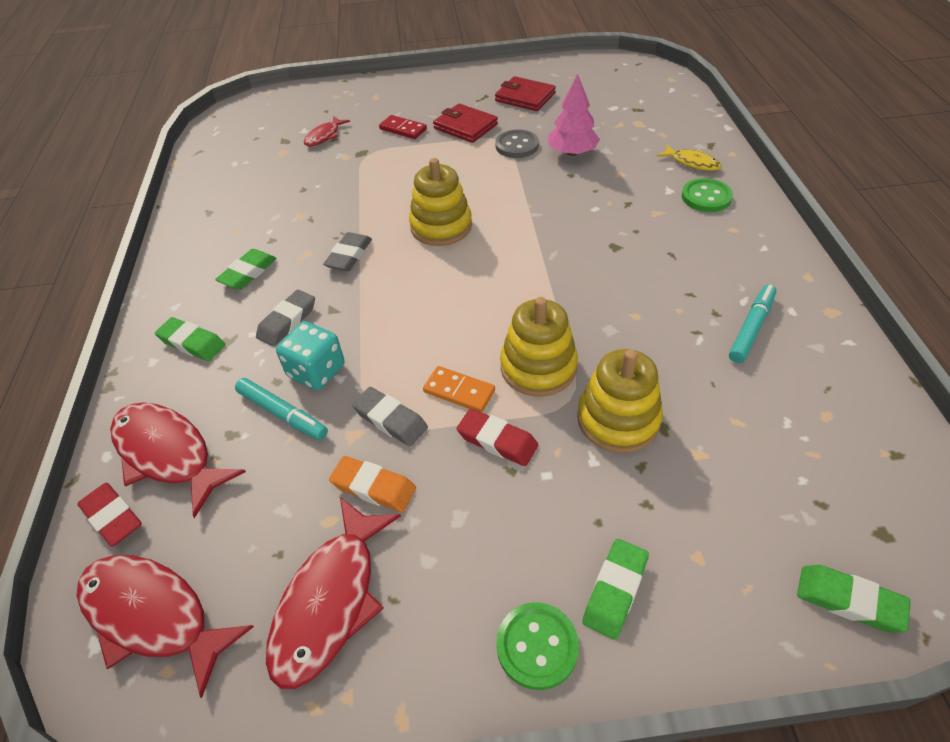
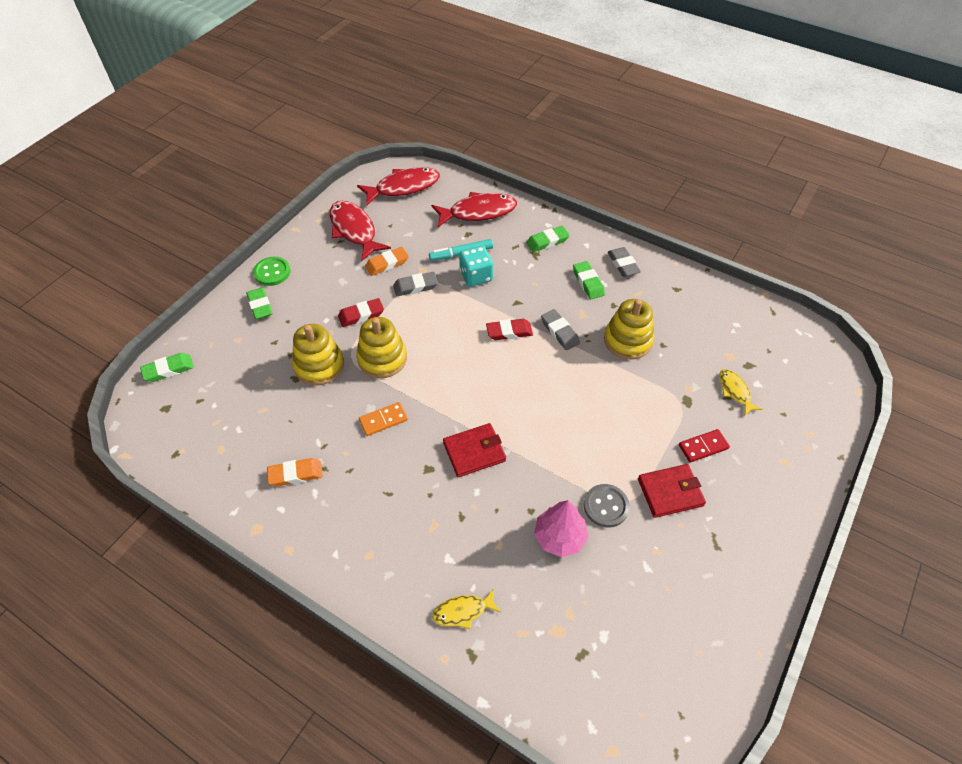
camera: 125 degrees right, 5 degrees up
red eraser [77,483,142,547] -> red eraser moved to [486,319,533,340]
grey eraser [256,290,315,346] -> grey eraser moved to [608,247,641,277]
red fish [304,116,350,147] -> yellow fish [719,369,763,416]
yellow stacking toy [409,158,472,246] -> yellow stacking toy moved to [604,299,654,359]
orange domino [423,366,495,412] -> orange domino moved to [359,402,408,436]
red wallet [495,76,556,111] -> red wallet moved to [443,423,506,477]
green button [681,178,733,212] -> none
turquoise marker [729,284,777,363] -> orange eraser [267,458,323,486]

